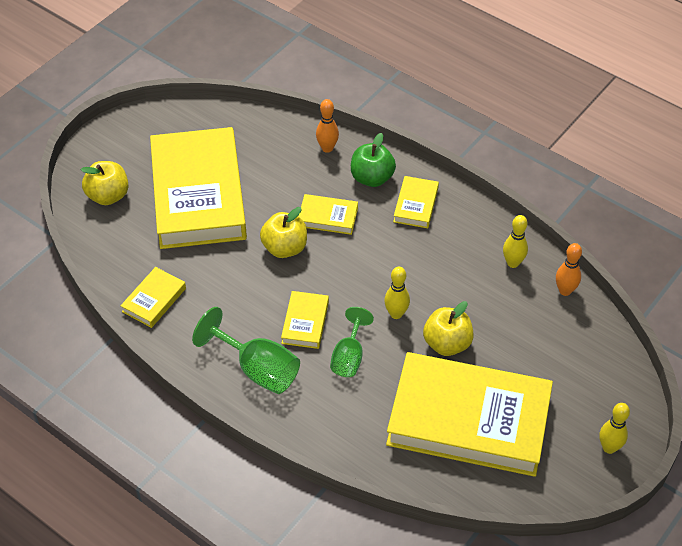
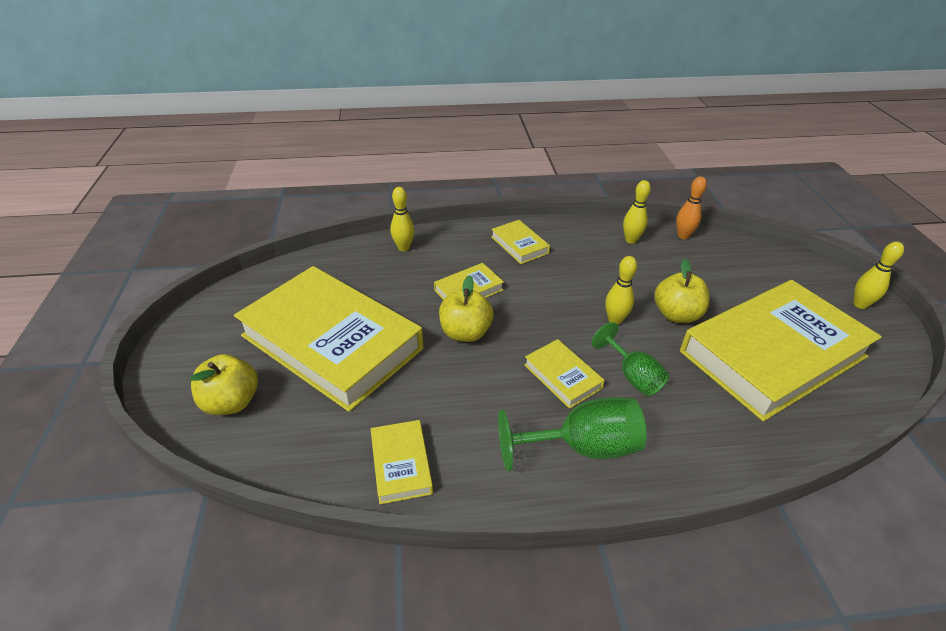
camera: 45 degrees left, 10 degrees down
orange bowling pin [316,99,339,153] -> yellow bowling pin [390,187,414,251]
green apple [351,133,396,187] -> none

